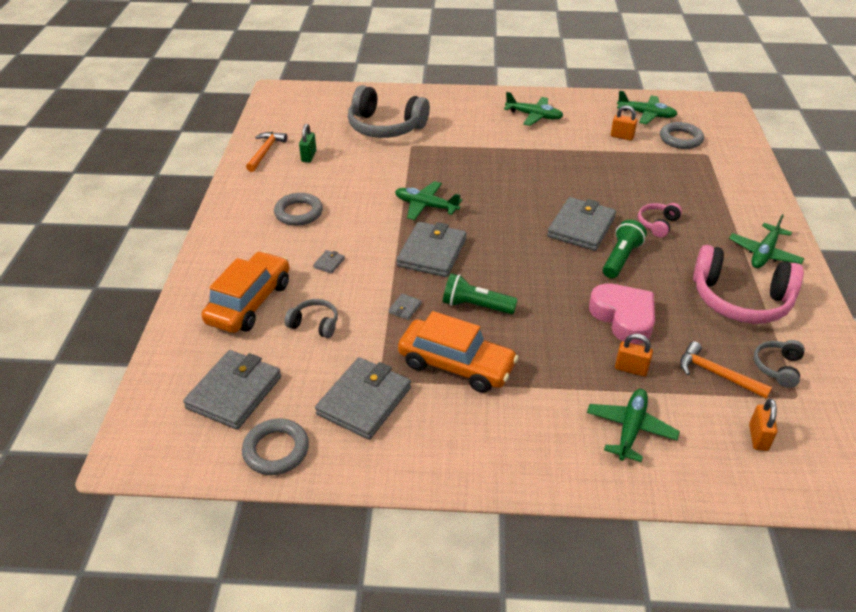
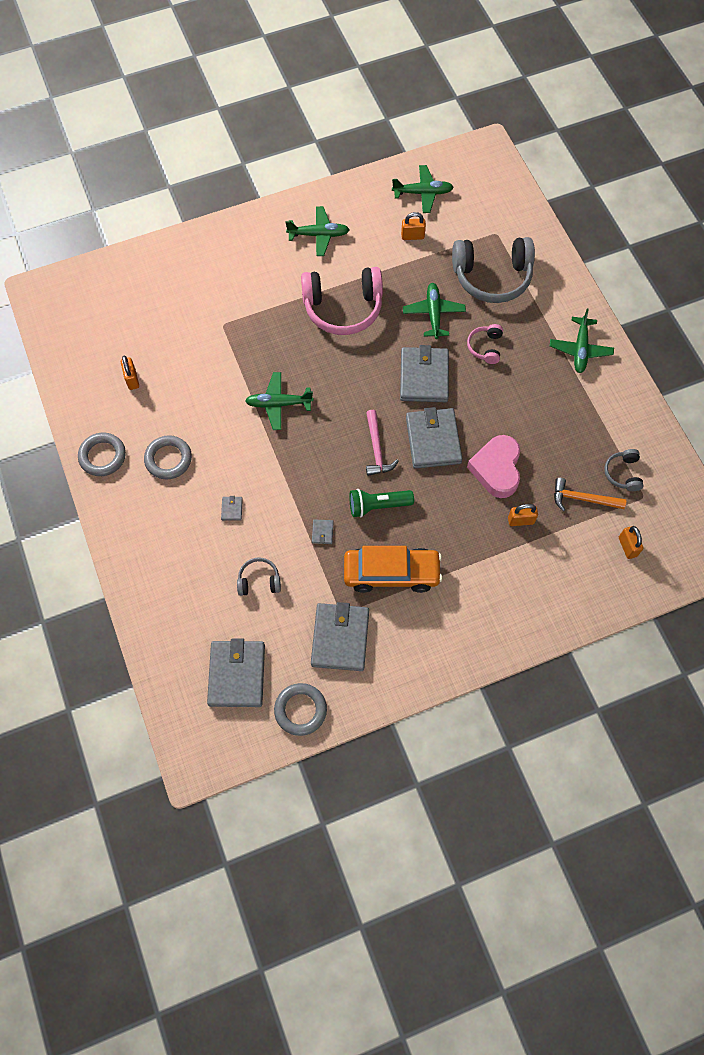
camera: 25 degrees left, 25 degrees up
orange car [202,251,289,333] -> none
orange hammer [246,132,287,172] -> none
green padlock [299,124,316,162] -> orange padlock [121,356,139,390]
grey headphones [348,85,430,138] -> grey headphones moved to [452,237,535,303]
grey wallet [397,222,467,277] -> grey wallet moved to [406,407,462,469]
green plane [587,389,680,462] -> green plane moved to [403,283,466,339]
pink heart [589,283,655,344] -> pink heart turned 120 degrees counterclockwise [467,435,520,498]
green flashlight [603,220,647,278] -> none
grey ring [660,122,704,149] -> grey ring moved to [78,433,126,476]
pink headphones [693,245,804,324] -> pink headphones moved to [301,267,383,335]
none -> pink hammer [366,410,398,476]

